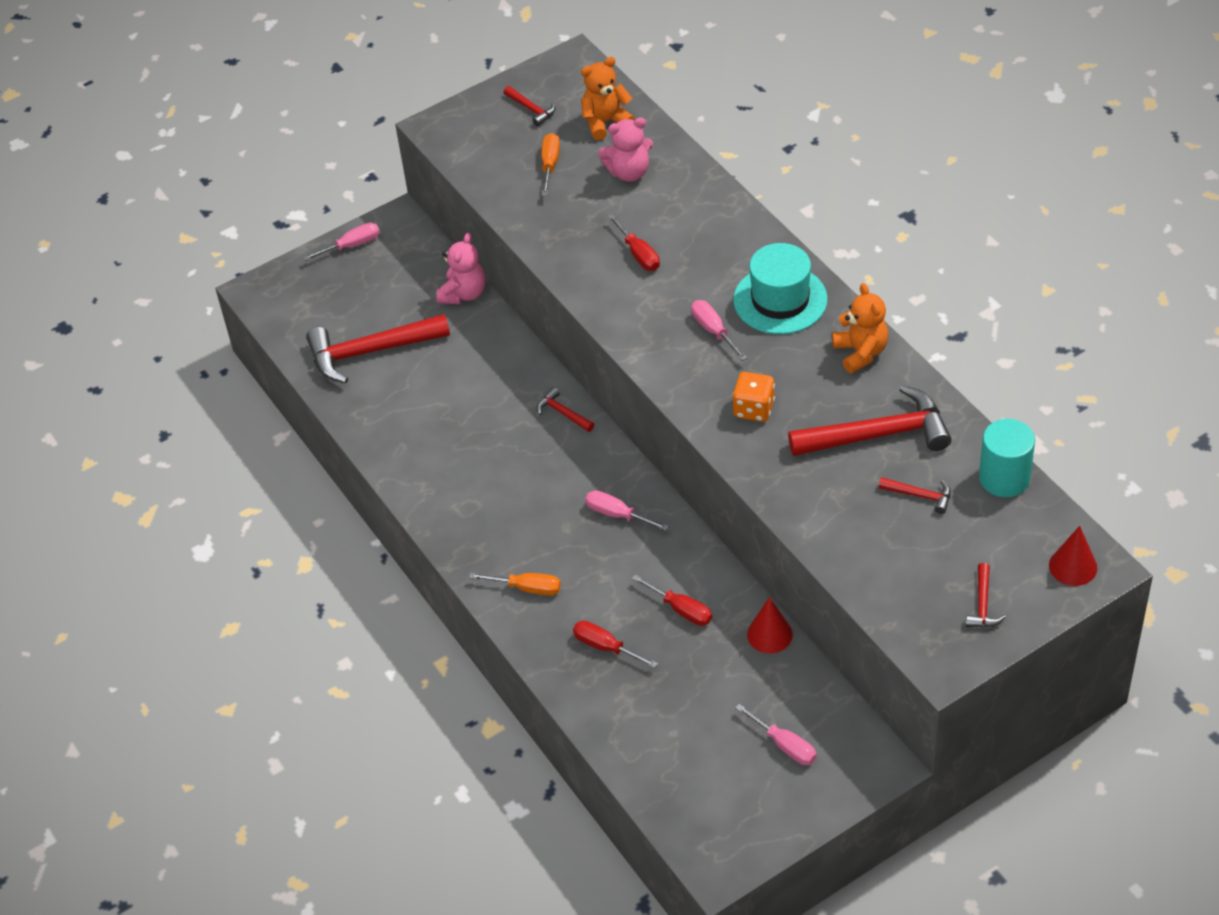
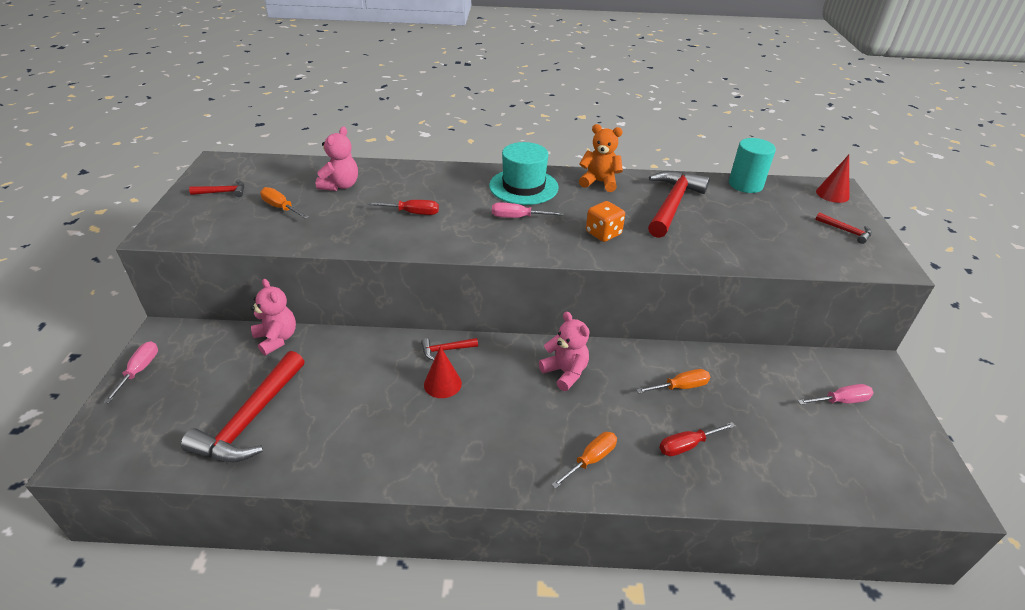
camera: 60 degrees left, 10 degrees down
orange teddy bear [581,57,635,140] -> none
pink screwdriver [585,490,669,531] -> pink teddy bear [539,312,589,391]
red screwdriver [632,574,712,626] -> orange screwdriver [636,369,710,394]
red cone [747,597,793,653] -> red cone moved to [424,346,462,398]
red hammer [879,477,951,514] -> none

